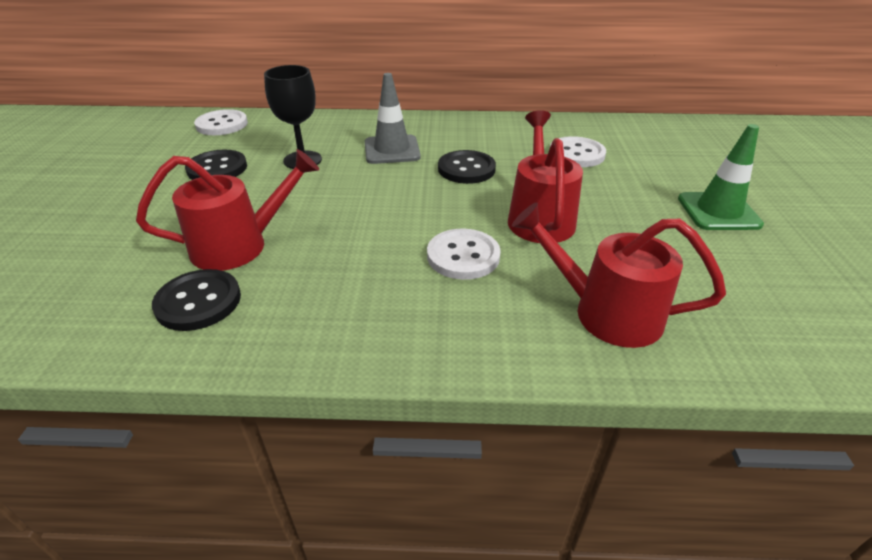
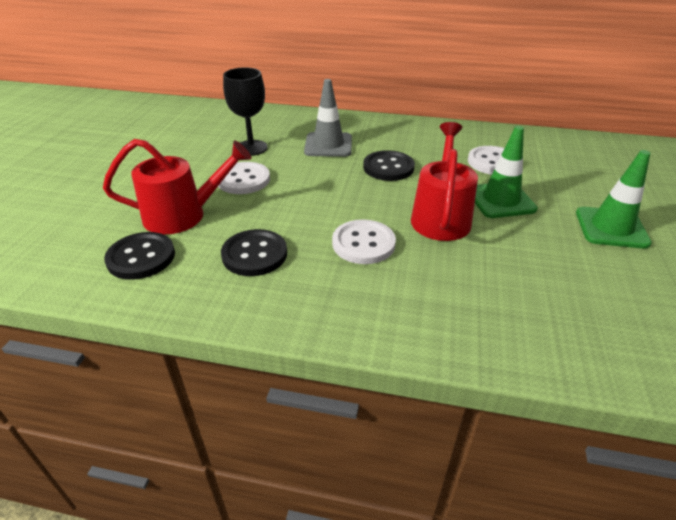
camera: 10 degrees right, 0 degrees up
black button [185,150,247,180] -> black button moved to [221,229,287,276]
white button [194,109,248,135] -> white button moved to [218,162,270,194]
red watering can [512,202,726,348] -> none
none -> green traffic cone [475,126,538,218]

